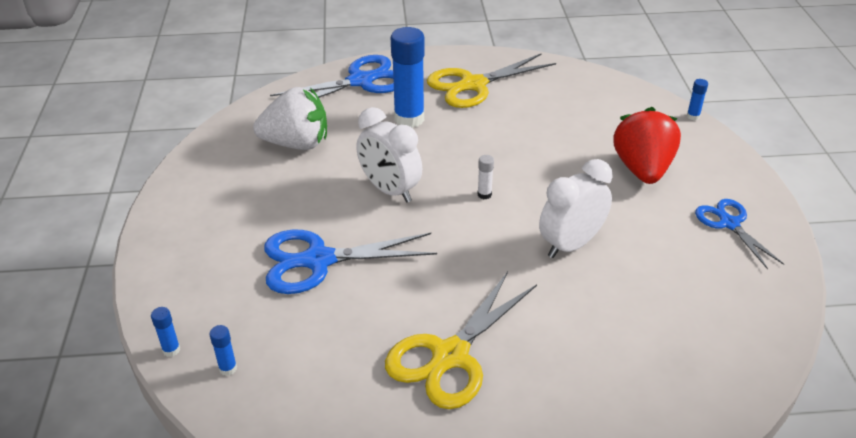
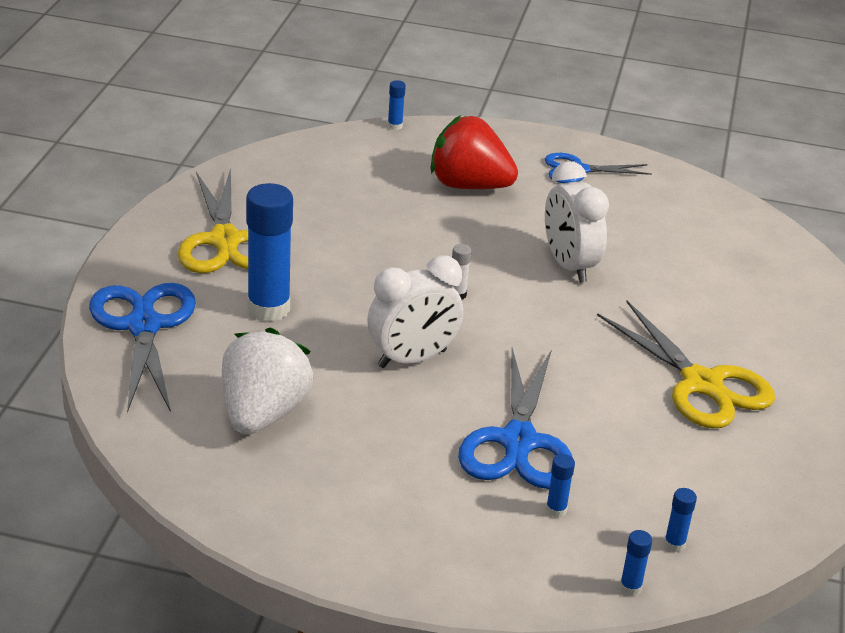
camera: 75 degrees left, 5 degrees down
none -> blue glue stick [546,454,575,517]

